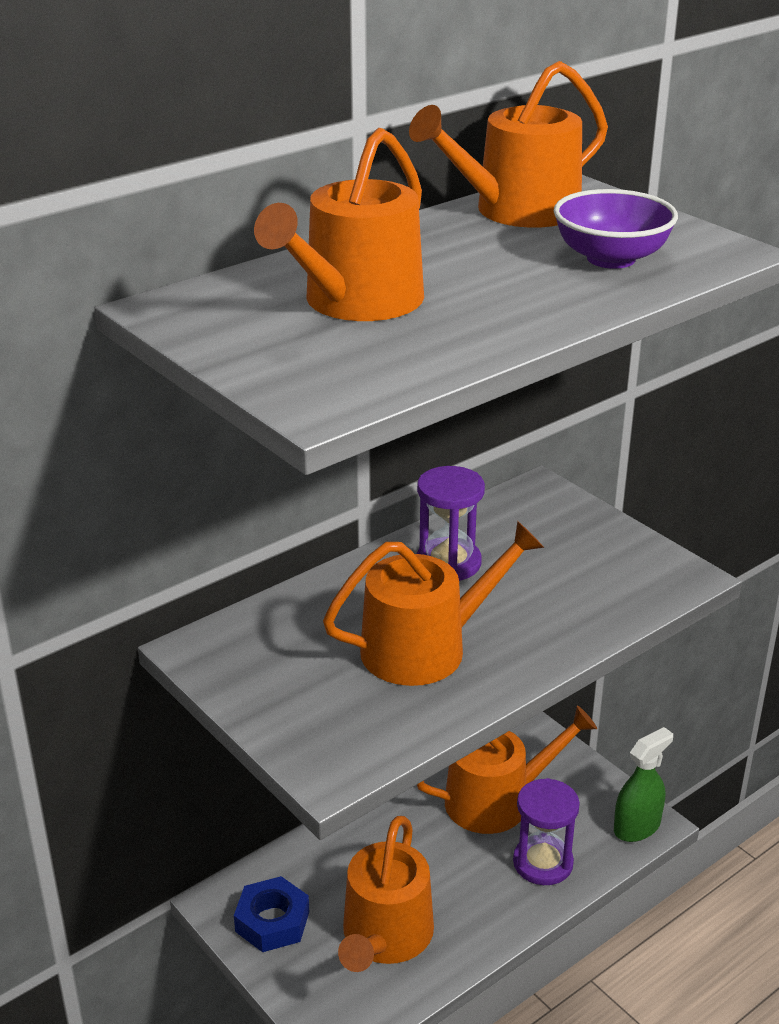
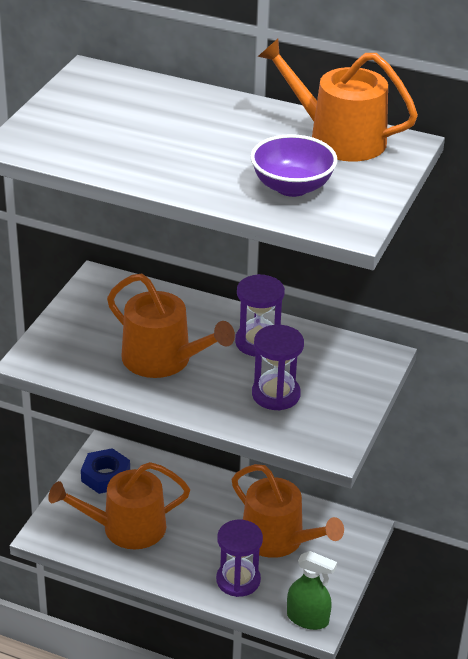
camera: 60 degrees right, 5 degrees up
orange watering can [254,128,424,321] -> none
none -> purple hourglass [252,325,304,411]

